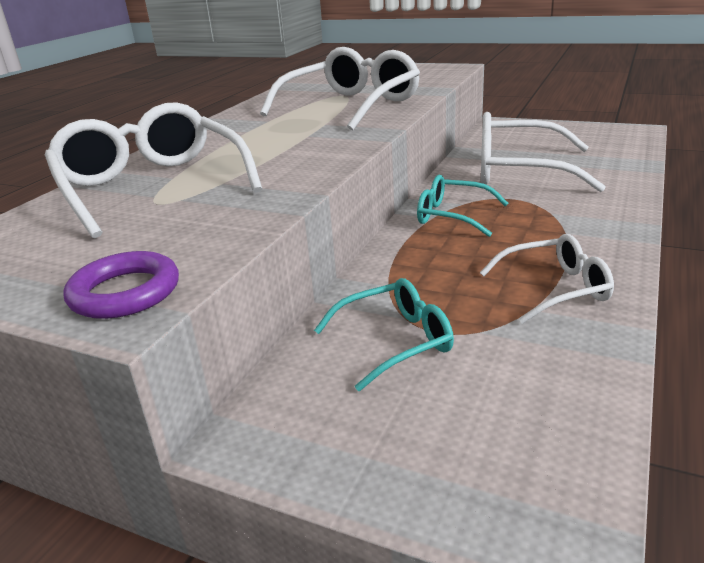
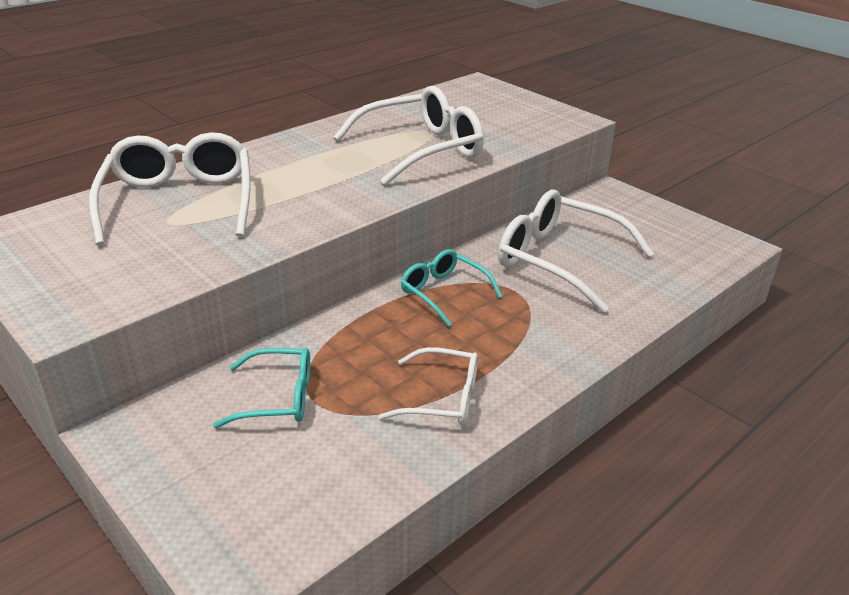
camera: 20 degrees right, 5 degrees up
purple ring [63,251,179,319] -> none

